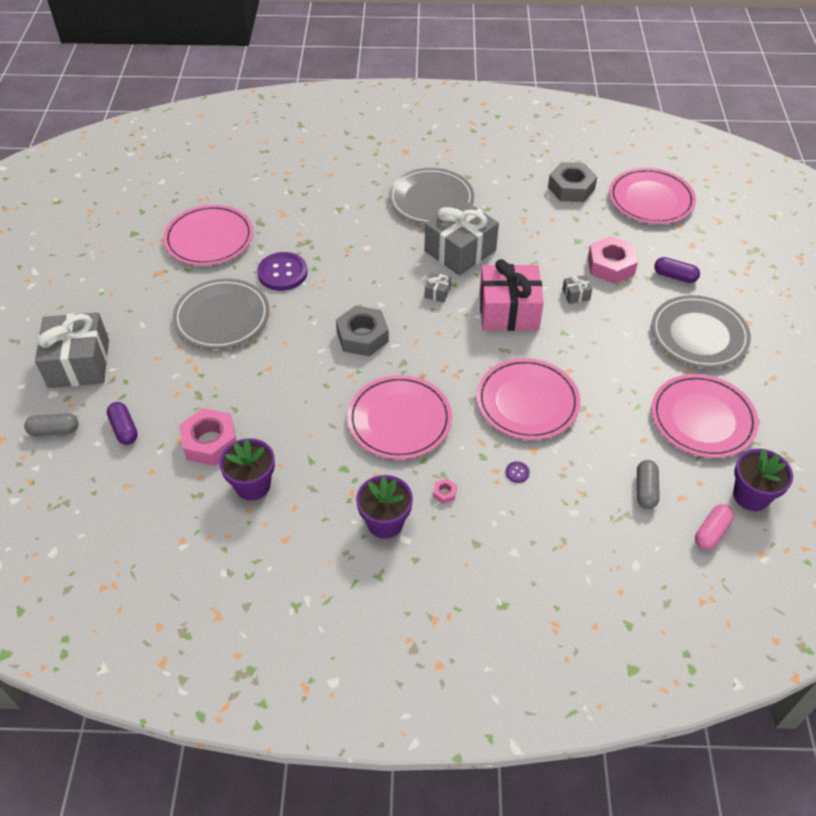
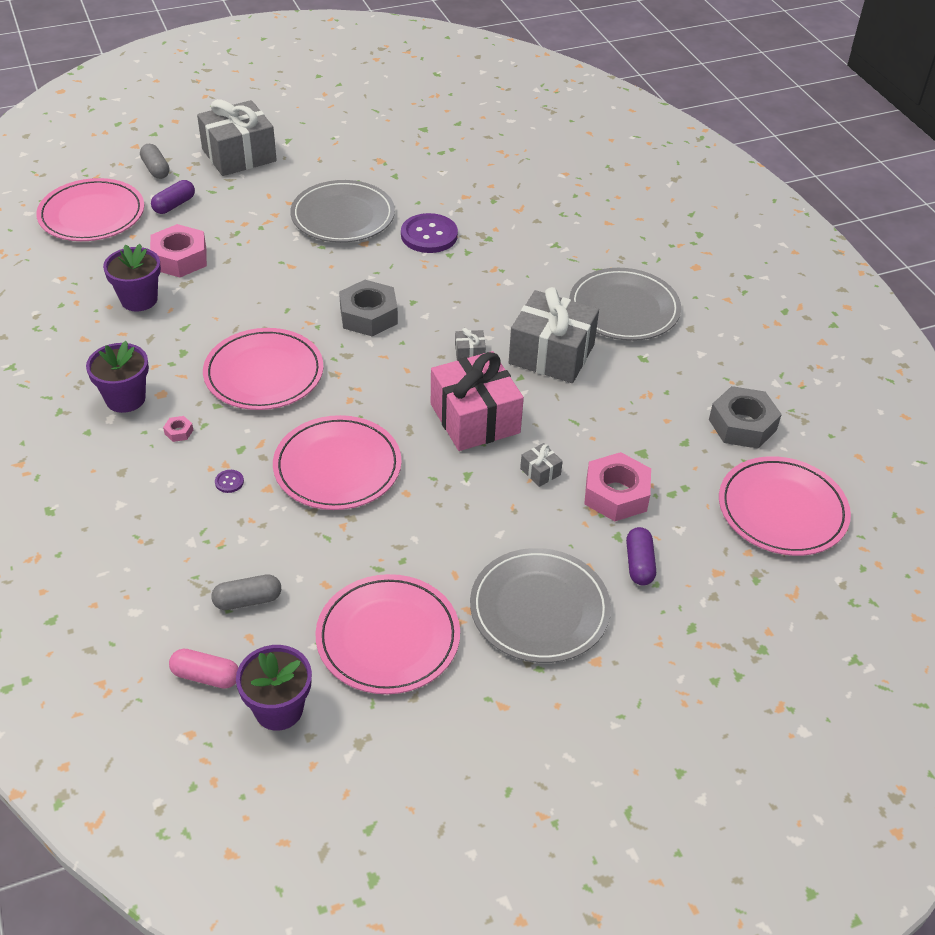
camera: 65 degrees right, 5 degrees down
pink plate [163,205,253,266] -> pink plate moved to [36,178,144,241]

